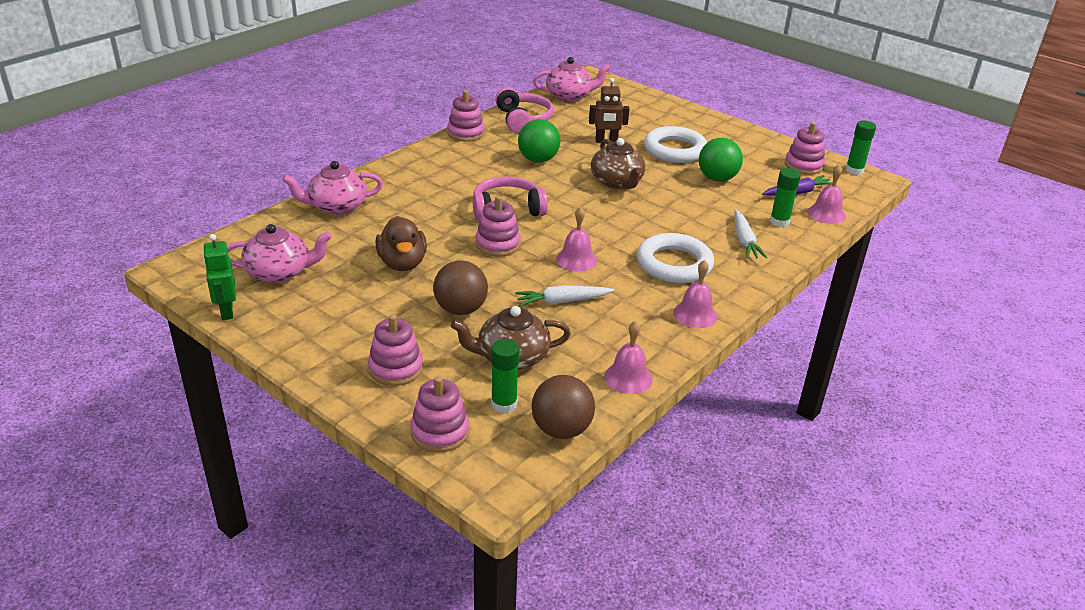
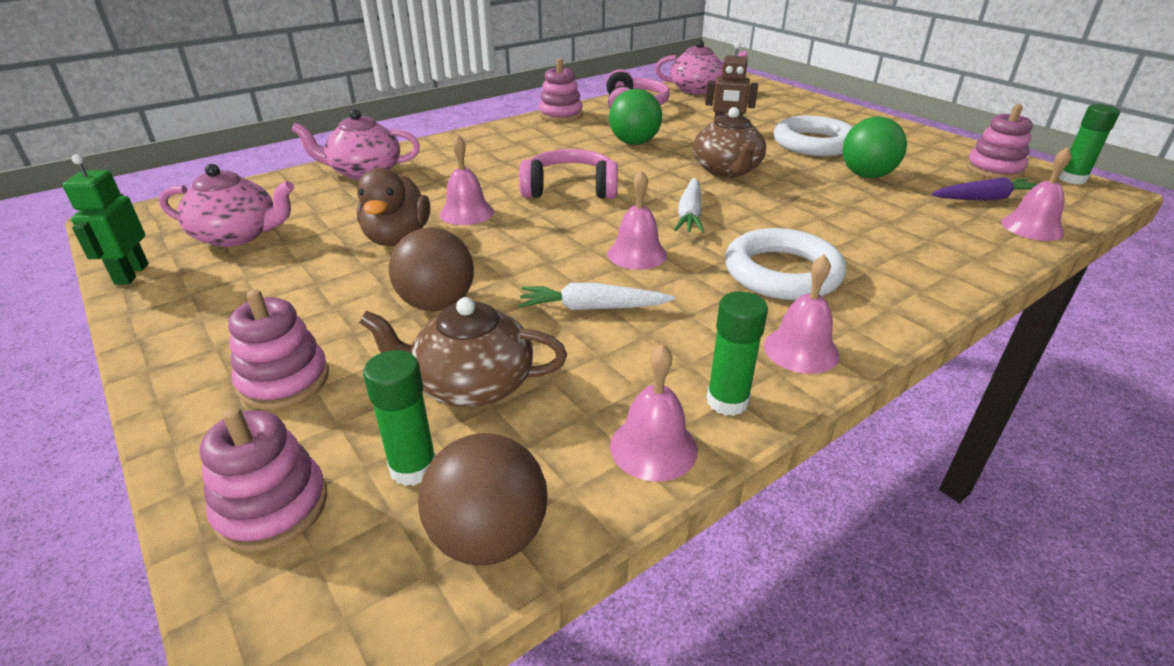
camera: 15 degrees right, 0 degrees up
pink stacking toy [476,196,521,257] -> none
white carrot [735,209,767,259] -> white carrot moved to [674,178,704,233]
green glue stick [770,168,801,227] -> green glue stick moved to [706,292,768,416]
none -> pink bell [440,135,494,225]

